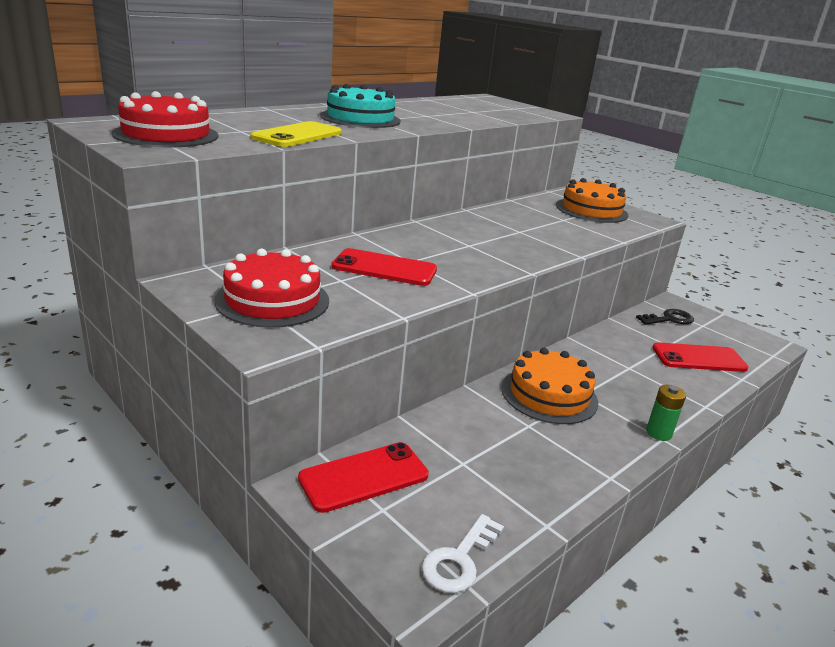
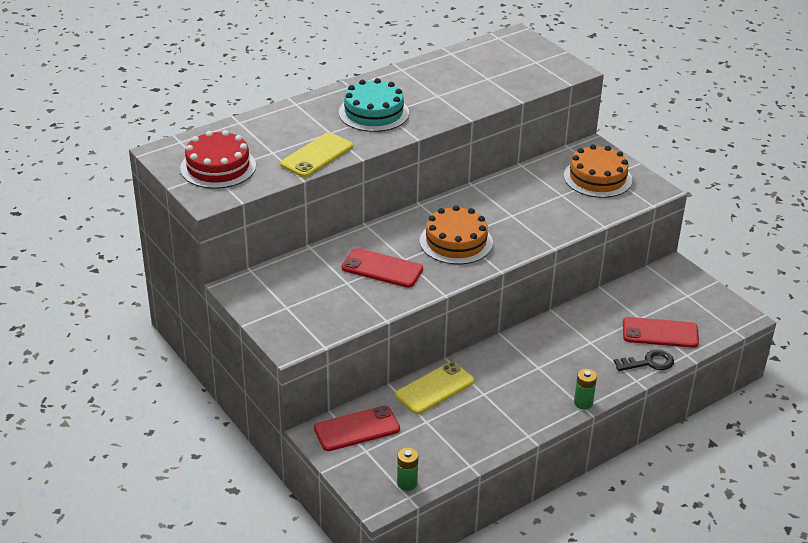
camera: 10 degrees right, 10 degrees up
red cake [214,249,329,328] -> none
white key [422,514,504,593] -> green battery [397,448,418,491]
orange cake [502,348,598,424] -> orange cake moved to [420,205,493,264]
black key [636,309,694,325] -> black key moved to [614,350,674,371]
none -> yellow phone [395,362,474,414]

